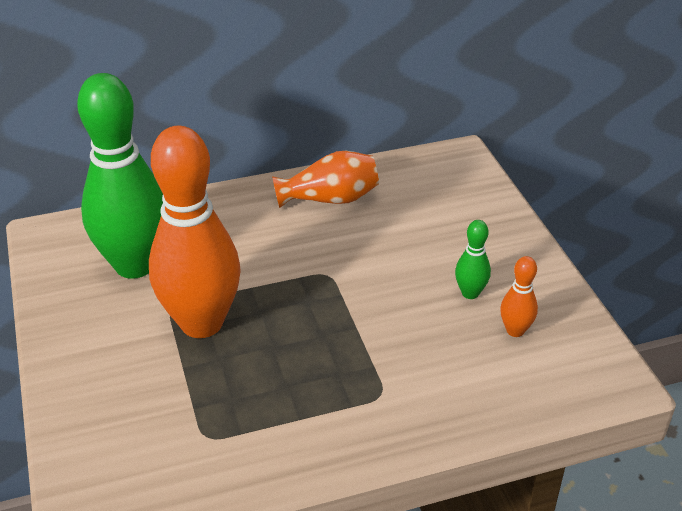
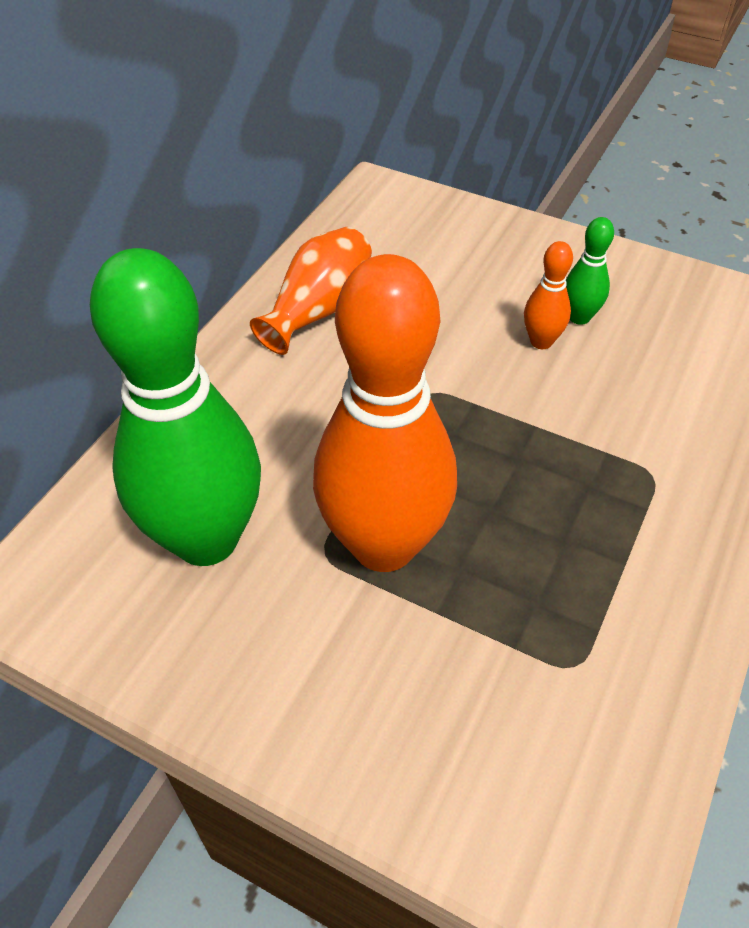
camera: 45 degrees left, 10 degrees up
orange bowling pin [500,256,538,337] -> orange bowling pin moved to [524,241,573,349]

